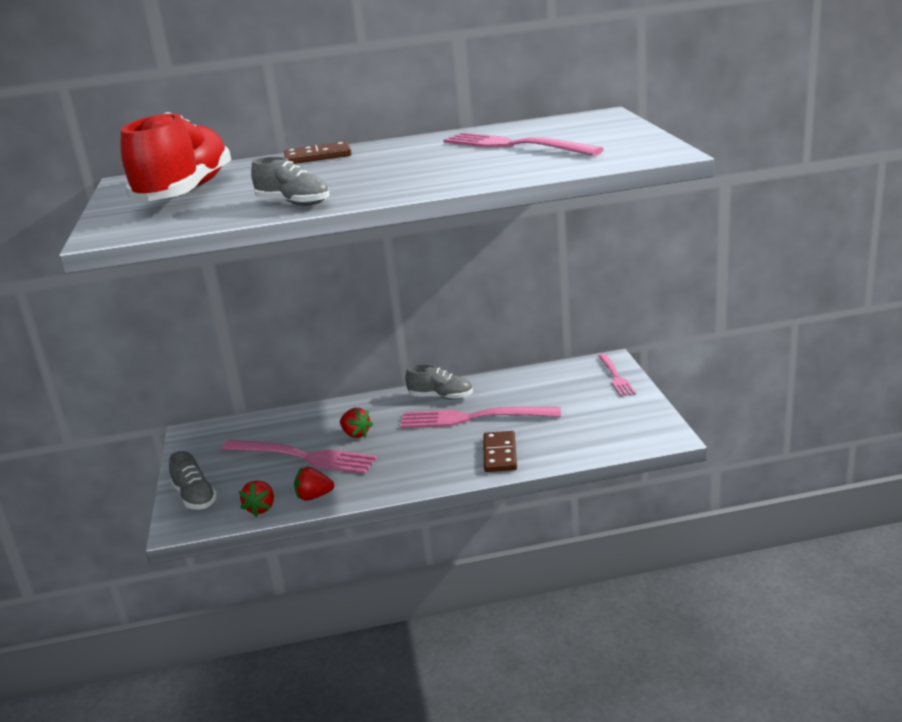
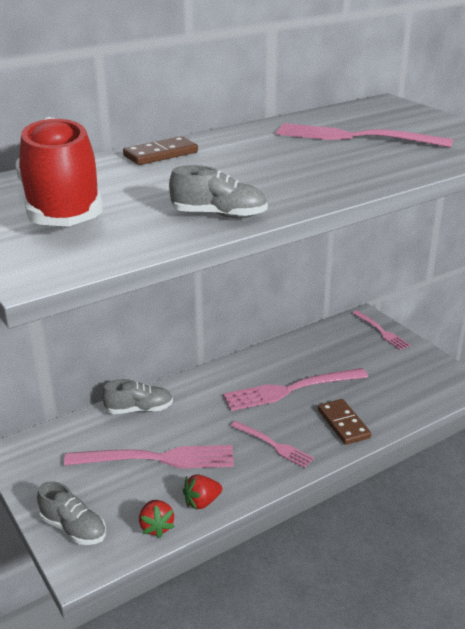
camera: 25 degrees left, 5 degrees up
red strawberry [340,408,373,438] -> none
grey shoe [405,364,473,400] -> grey shoe moved to [102,379,173,414]
none -> pink fork [230,421,314,468]

